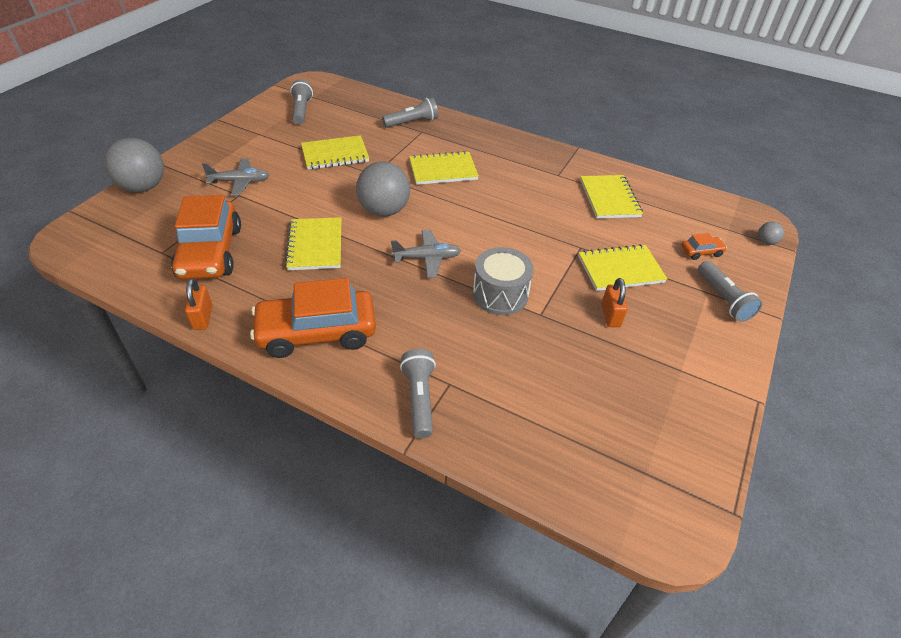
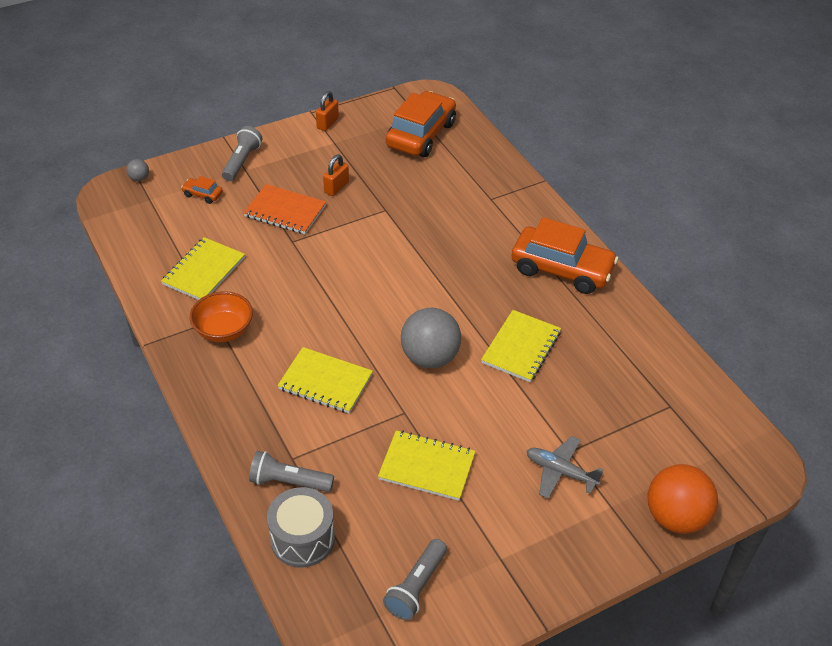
camera: 145 degrees left, 0 degrees up
grey ball [104,138,164,192] -> orange ball [648,464,718,534]
orange car [171,195,241,280] -> orange car moved to [386,91,456,157]
orange padlock [185,279,212,330] -> orange padlock moved to [316,91,339,131]
grey plane [391,230,461,278] -> none
grey flashlight [400,349,436,438] -> none
grey drum [473,247,534,315] -> grey drum moved to [267,487,335,567]
yellow notebook [578,244,667,291] -> orange notebook [243,184,326,234]
none -> orange bowl [190,291,253,342]

